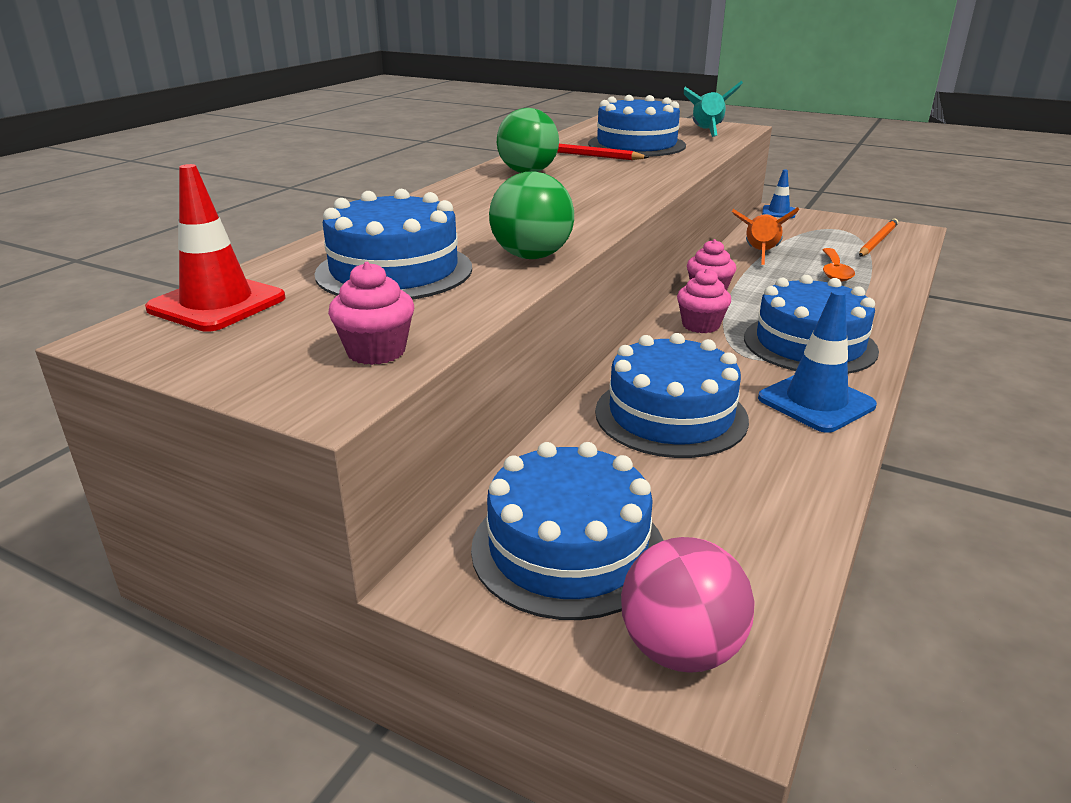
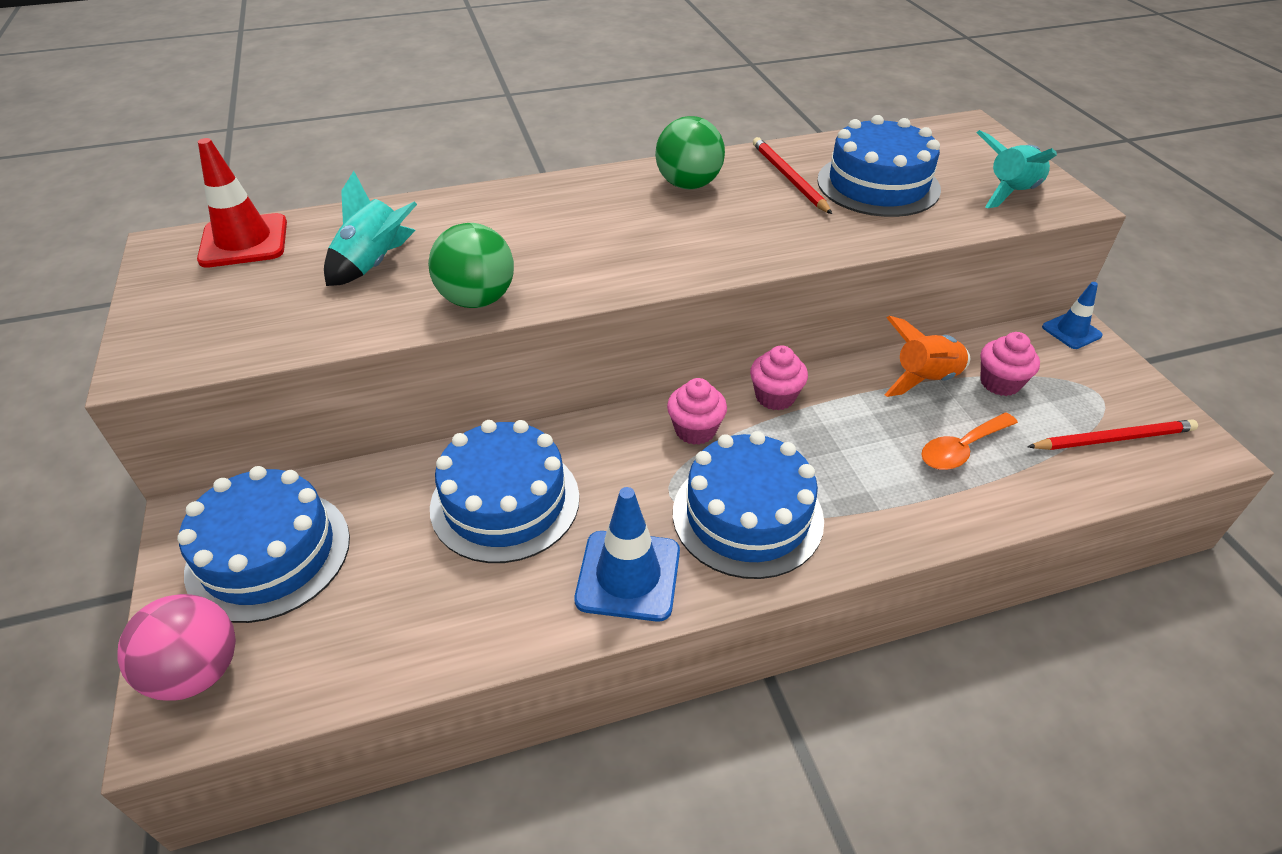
camera: 45 degrees right, 15 degrees up
blue cake [314,189,472,300] -> turquoise rocket [324,171,417,286]
pink cupcake [328,262,414,365] -> pink cupcake moved to [980,332,1040,396]
orange pencil [859,219,898,256] -> red pencil [1027,420,1198,450]

